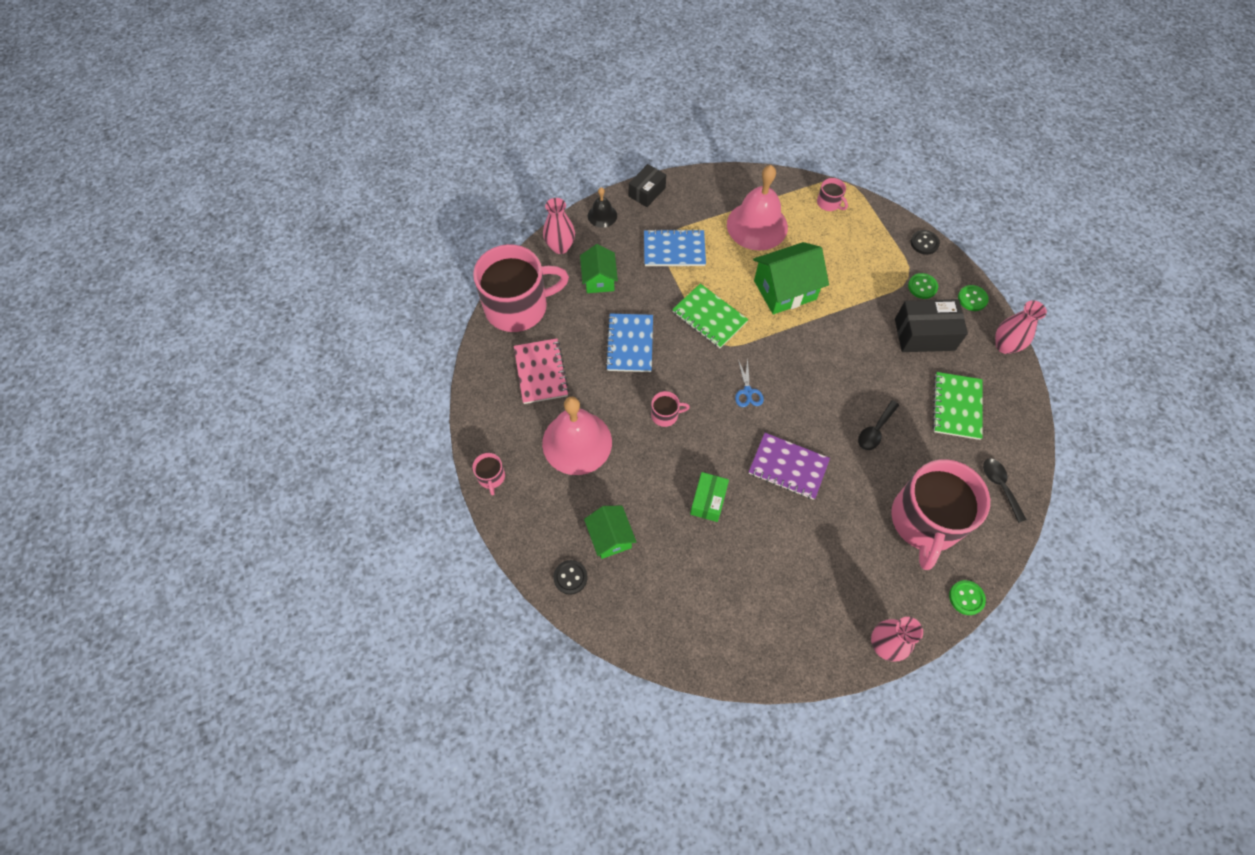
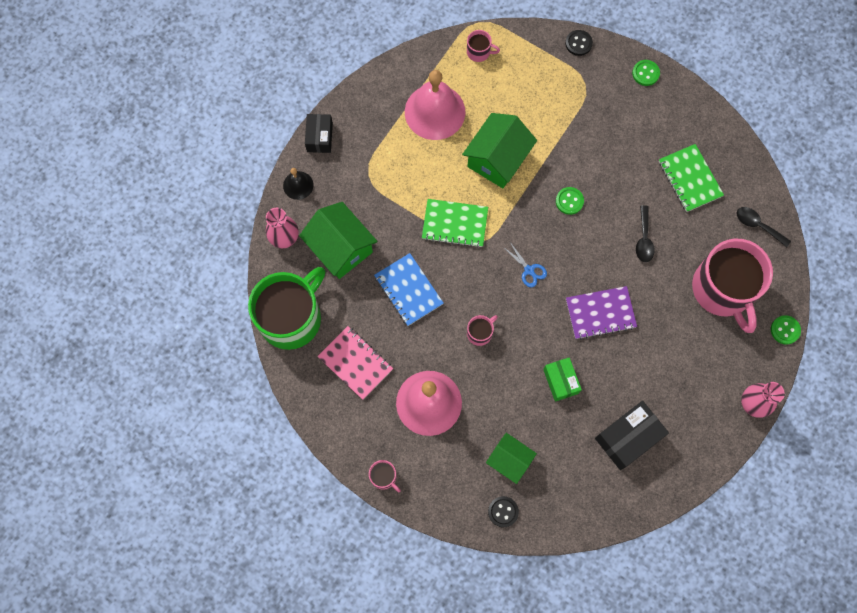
camera: 35 degrees left, 10 degrees up
pink mug [473,244,569,332] -> green mug [248,267,325,350]
green house [580,244,618,293] -> green house [299,202,378,279], size x1.58
blue notebook [644,229,706,266] -> none
black box [895,299,968,352] -> black box moved to [595,401,669,470]
green button [908,273,938,299] -> green button moved to [556,187,584,215]
pink vase [995,300,1047,354] -> none

